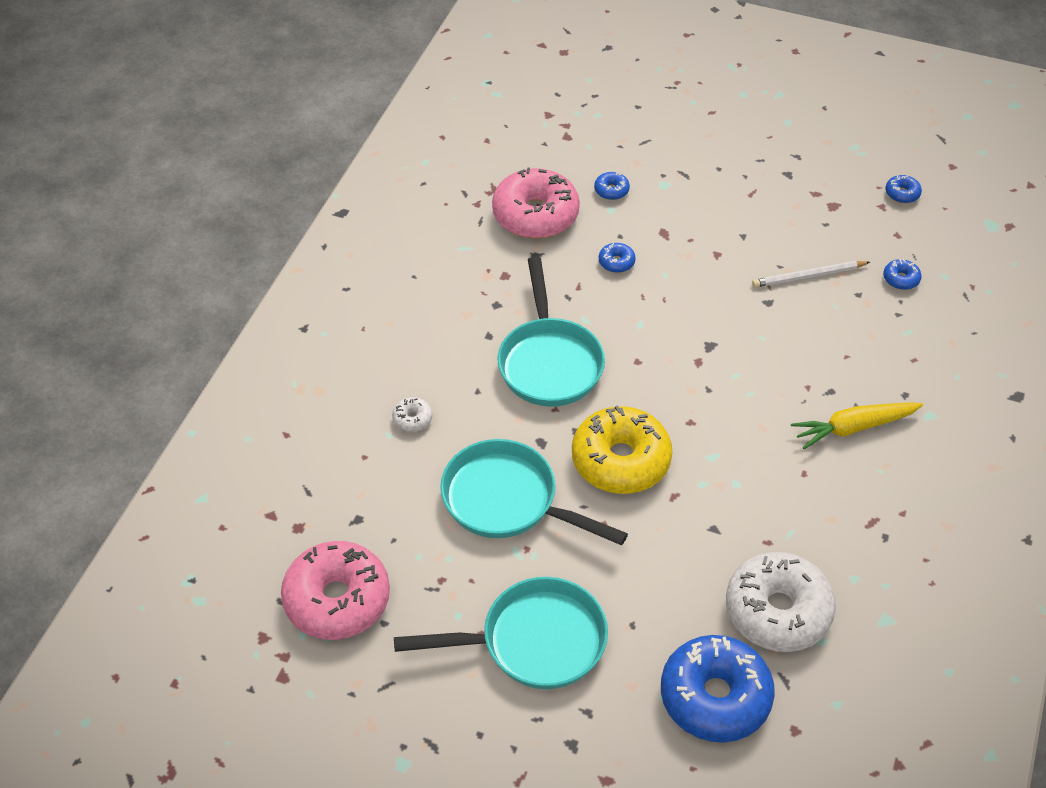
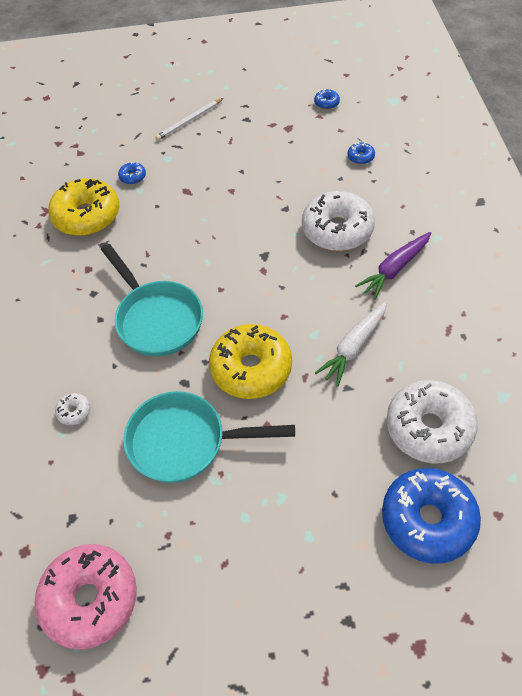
camera: 25 degrees left, 5 degrees up
turquoise pan [394,577,608,689] -> none
pink donut [492,167,580,239] -> yellow donut [48,178,119,236]
blue donut [599,243,636,273] -> none
white pencil [752,261,870,288] -> white pencil moved to [155,98,223,141]
yellow carrot [791,402,923,449] -> purple carrot [355,232,431,300]
none -> white donut [302,191,375,251]
none -> white carrot [315,301,387,387]

